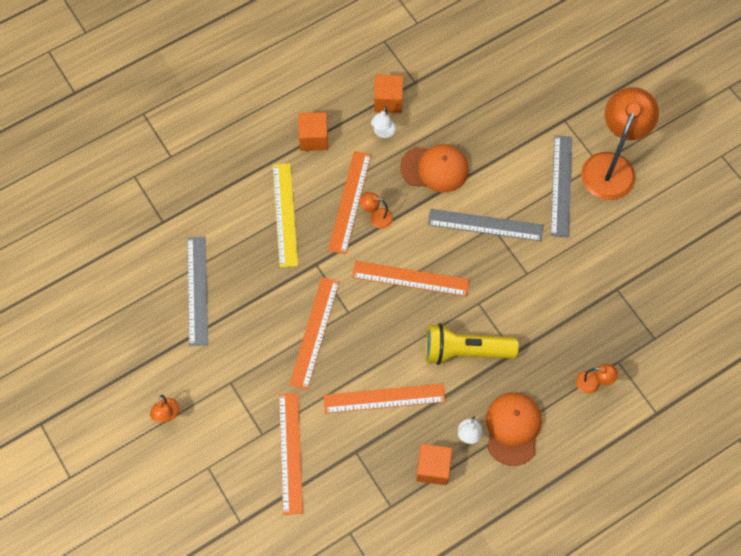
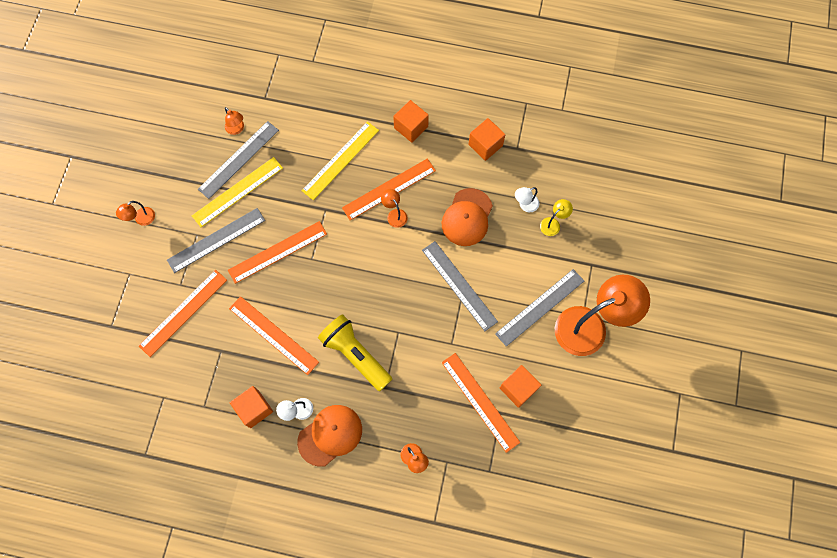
camera: 45 degrees right, 5 degrees up
orange ruler [352,261,470,297] -> orange ruler moved to [442,353,520,453]
white lamp [371,107,396,138] -> white lamp moved to [515,187,539,212]
orange cap [400,144,469,193] -> orange cap turned 60 degrees clockwise [442,188,493,246]
none -> grey ruler [167,208,265,273]
none -> yellow ruler [192,157,283,227]
none -> orange lamp [225,107,244,135]
none -> orange cube [500,365,541,408]
none -> yellow lamp [540,199,573,236]

